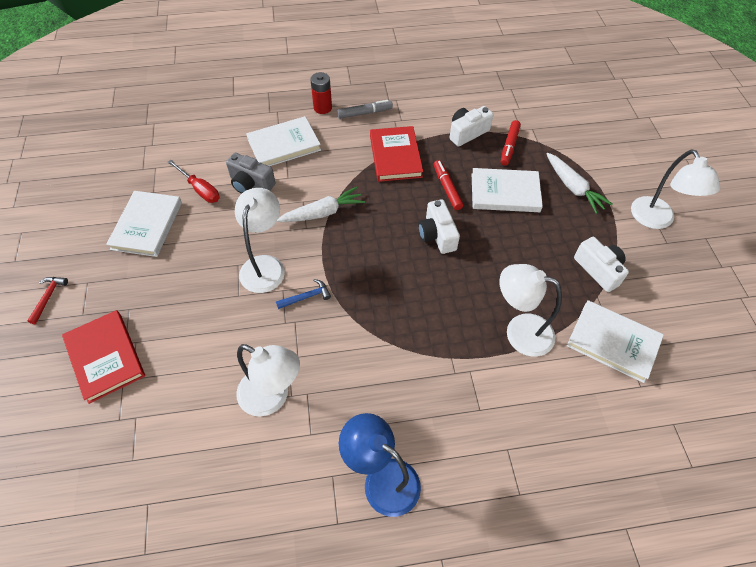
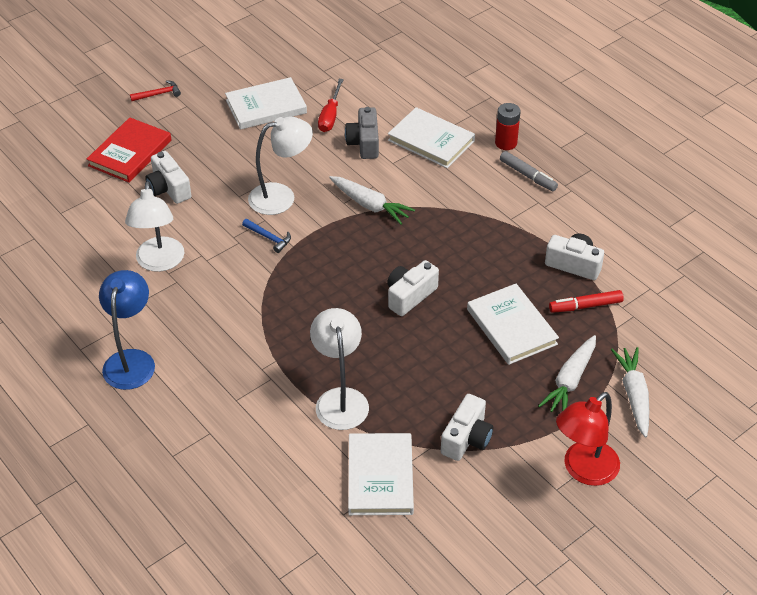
camera: 60 degrees right, 10 degrees down
red book [370,126,423,182] -> none
red marker [433,160,463,210] -> none
white lamp [631,149,720,229] -> red lamp [556,392,620,486]
none -> white camera [145,151,191,204]
none -> white carrot [611,347,649,438]

